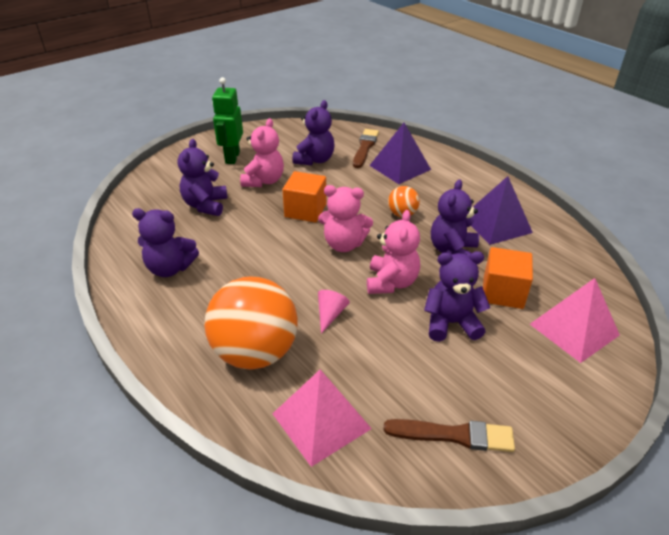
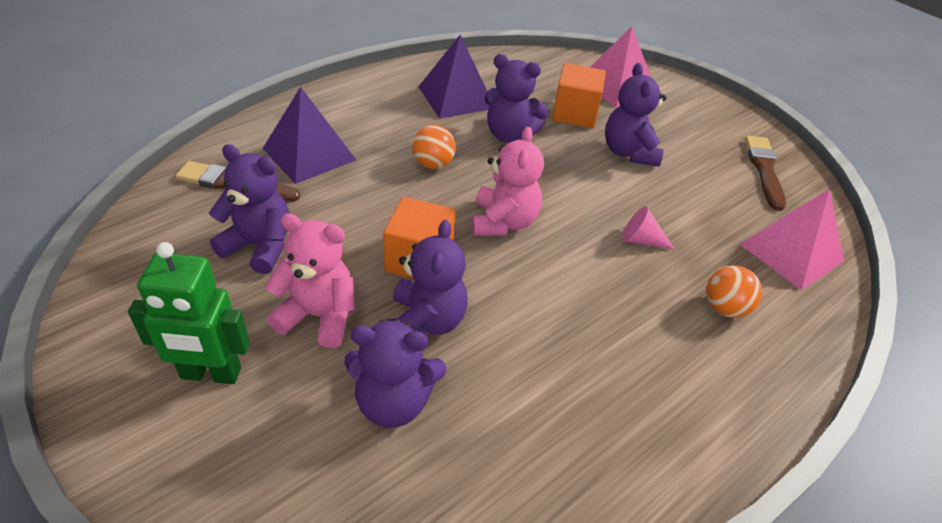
camera: 95 degrees left, 5 degrees up
purple teddy bear [132,208,199,277] -> purple teddy bear moved to [387,220,468,337]
orange ball [204,277,298,369] -> orange ball [706,265,763,318], size x0.46
pink teddy bear [367,210,420,294] -> none

